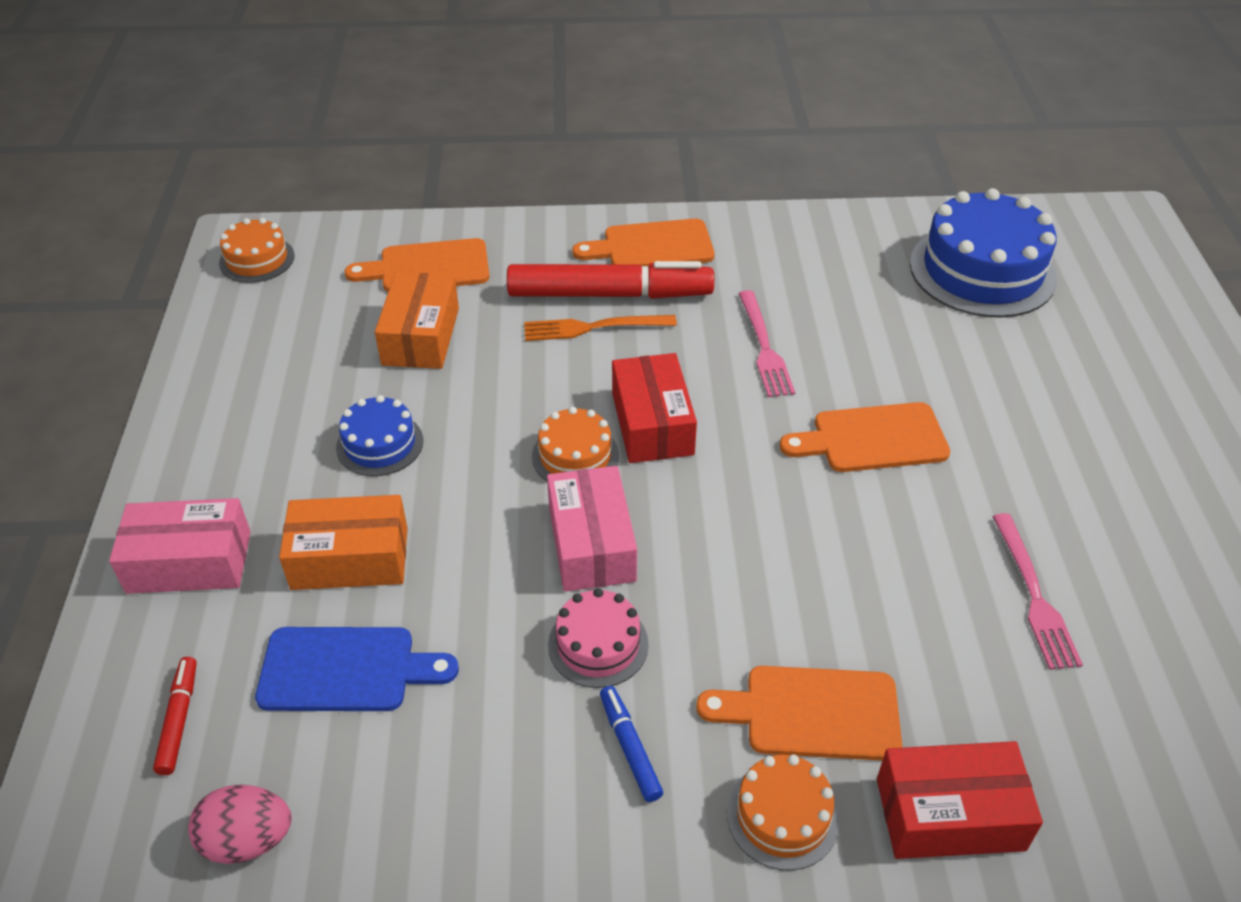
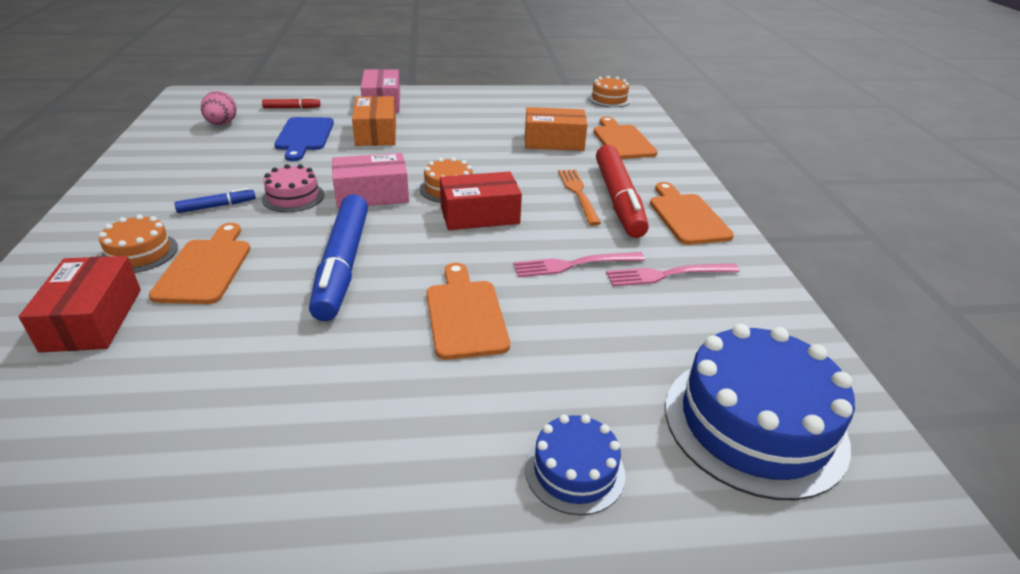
camera: 85 degrees right, 10 degrees down
blue cake [336,395,423,476] -> blue cake moved to [525,415,625,515]
pink fork [992,513,1083,670] -> pink fork moved to [606,263,740,286]
none -> blue marker [309,194,368,321]

